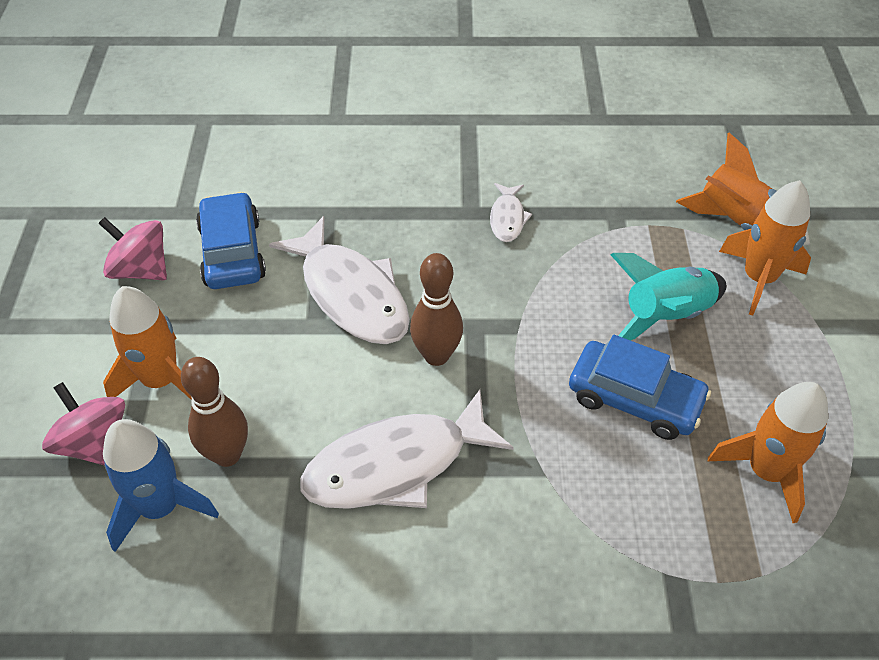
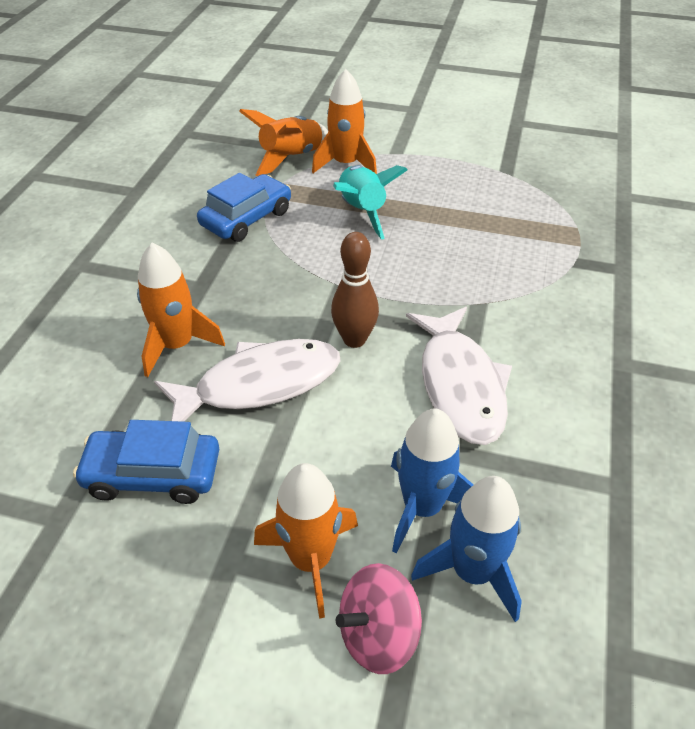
camera: 75 degrees left, 5 degrees down
pink spinning top [98,217,167,280] -> none
brown bowling pin [181,357,248,467] -> blue rocket [391,408,473,554]
white fish [490,183,532,242] -> none
blue car [569,335,711,440] -> blue car moved to [197,173,291,242]
orange rocket [708,382,828,523] -> orange rocket moved to [137,243,225,377]

